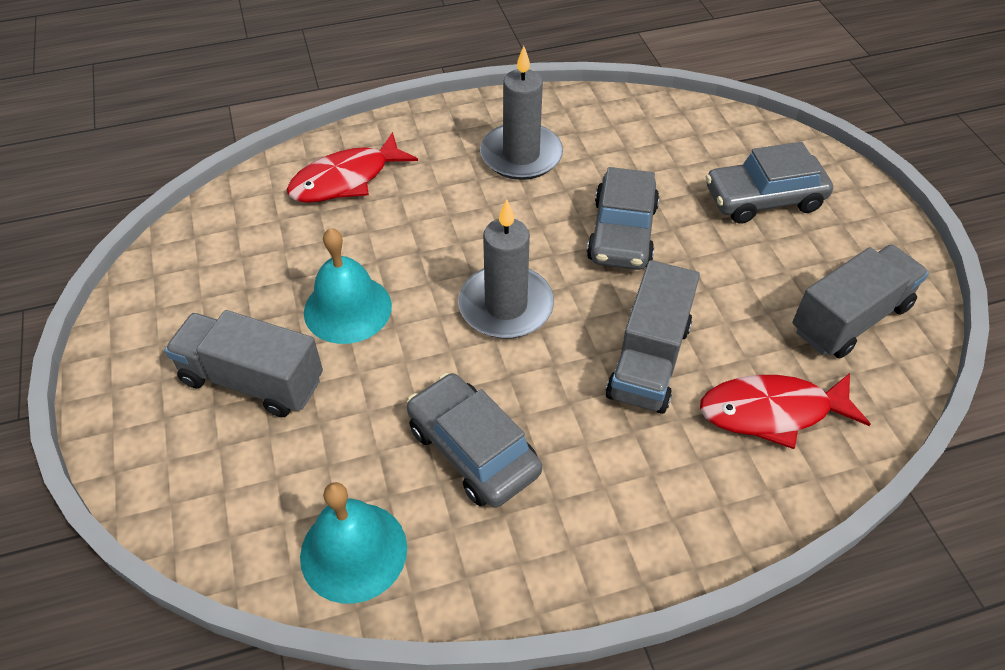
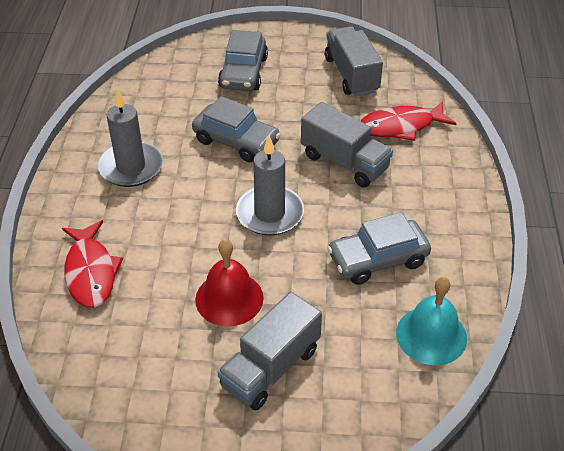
camera: 70 degrees left, 5 degrees down
turquoise bell [304,228,392,344] -> red bell [195,239,264,327]
red fish [700,373,870,449] -> red fish turned 60 degrees clockwise [361,101,457,141]

